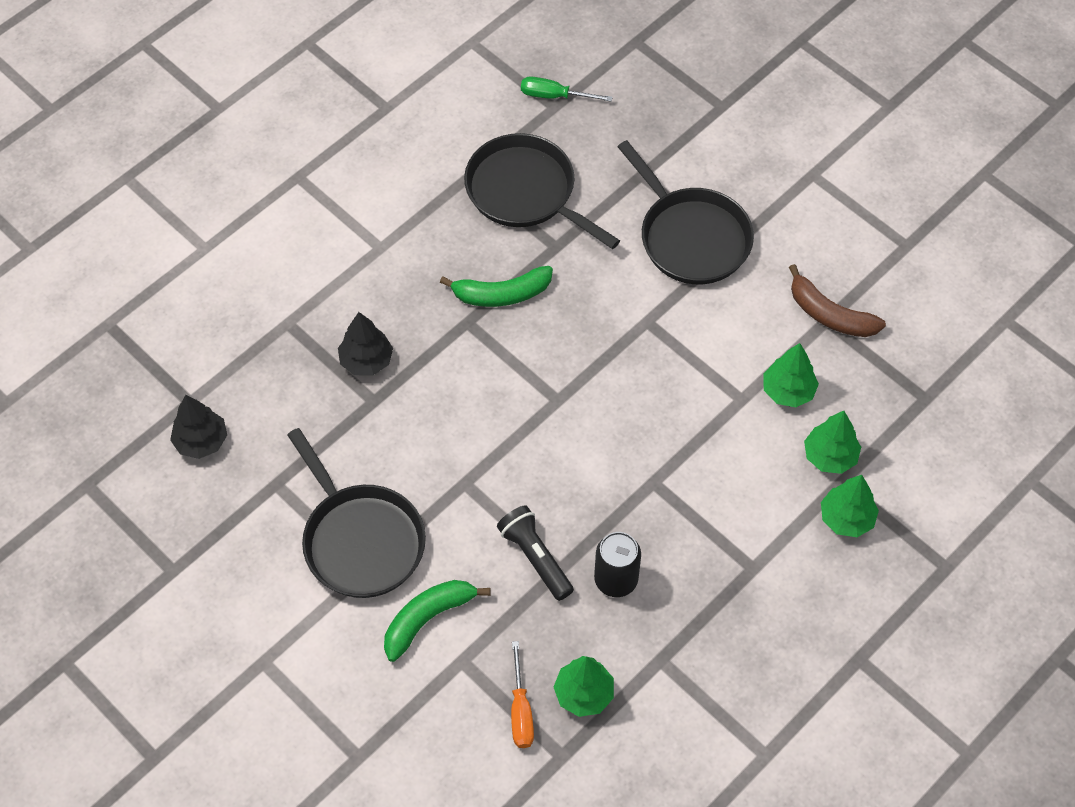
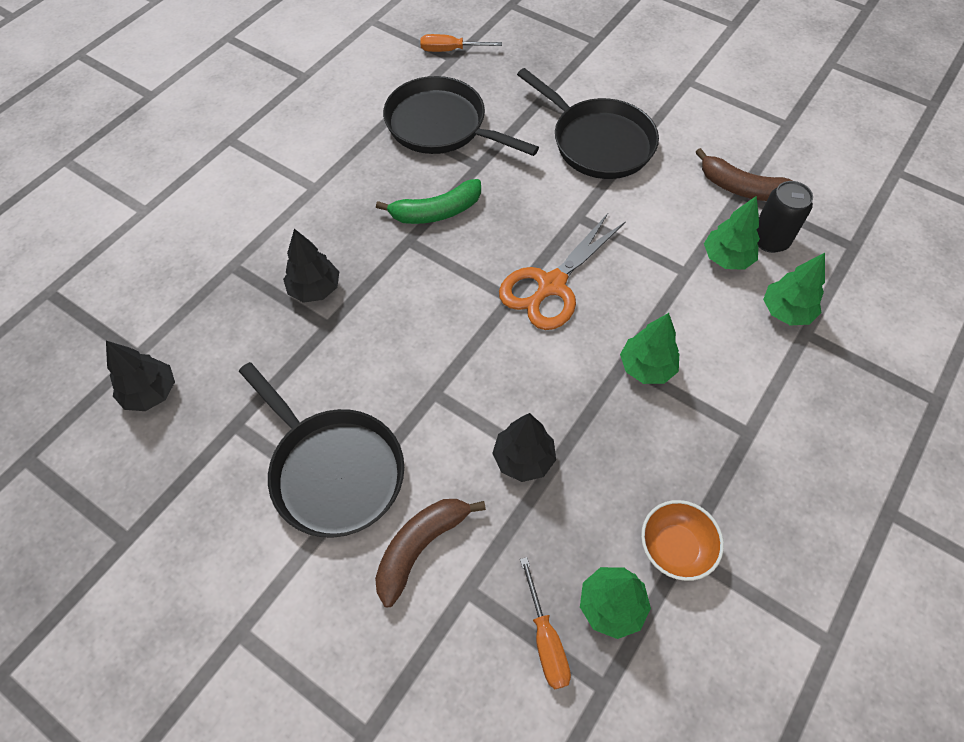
camera: 10 degrees left, 0 degrees up
green banana [384,580,491,662] -> brown banana [375,499,486,607]
black flashlight [497,505,574,601] -> black tree [492,413,556,482]
green screwdriver [521,77,613,102] -> orange screwdriver [420,34,502,52]
black can [594,532,641,597] -> black can moved to [756,181,813,253]
green tree [821,475,879,537] -> green tree moved to [620,313,679,384]
none -> orange scissors [499,213,626,330]
none -> orange bowl [641,500,724,581]

